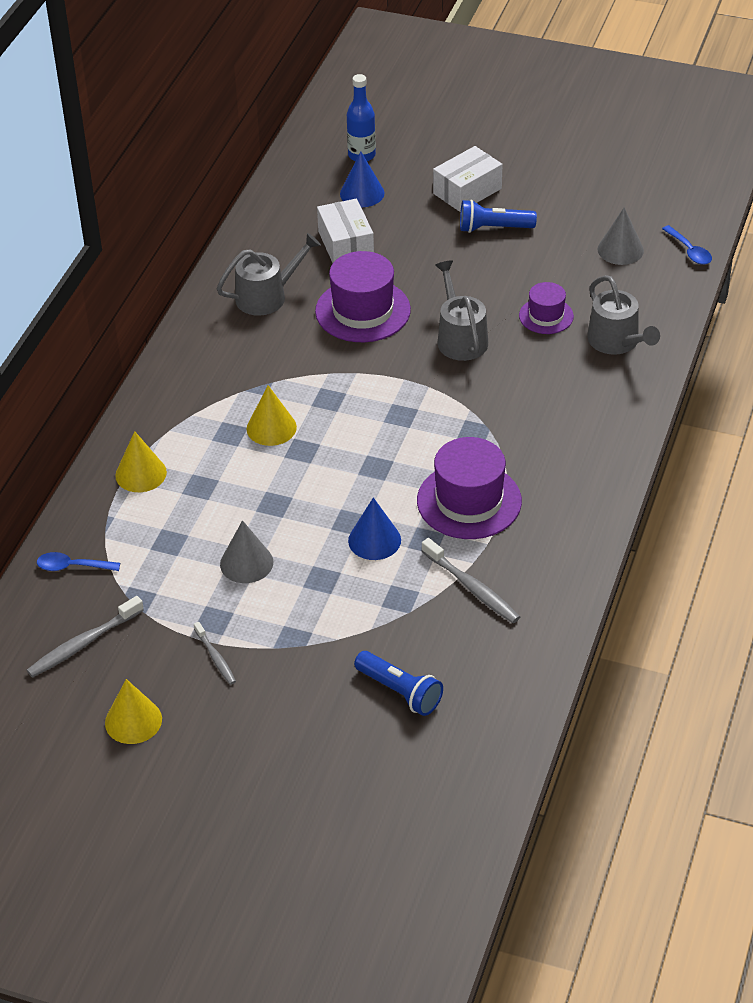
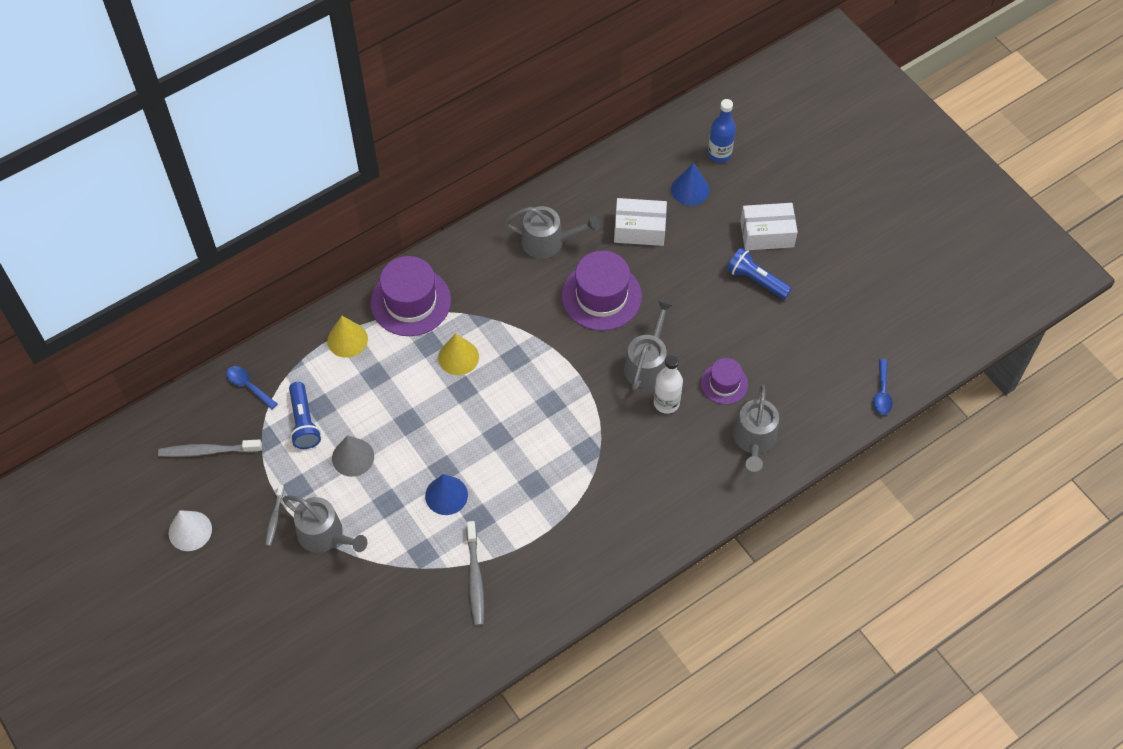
camera: 35 degrees right, 15 degrees up
yellow cone [105,679,162,744] -> white cone [168,510,212,551]
white box [317,199,374,263] -> white box turned 75 degrees clockwise [614,198,667,246]
blue flashlight [354,651,443,716] -> blue flashlight moved to [289,382,321,449]
purple hat [417,437,522,539] -> purple hat moved to [370,256,451,336]
grey cone [598,207,644,265] -> none
none -> grey watering can [282,495,367,553]
none -> white bottle [654,355,683,414]

